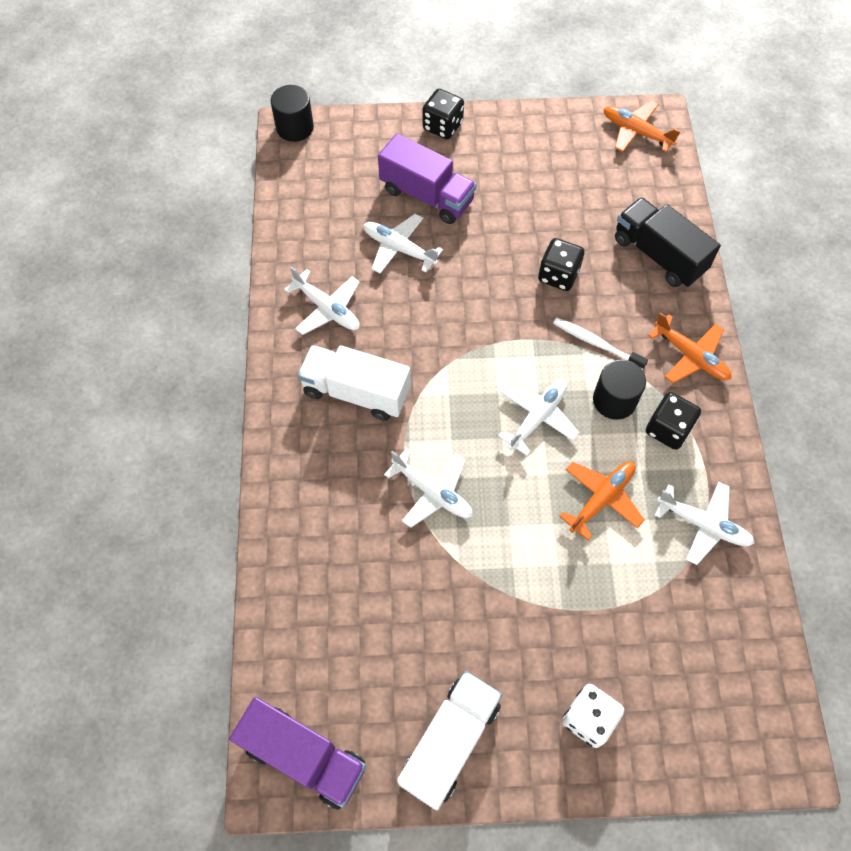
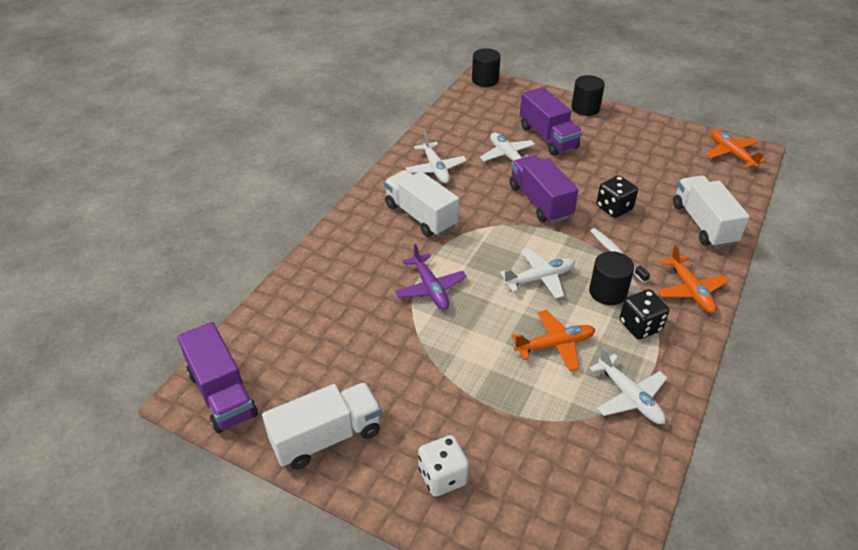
camera: 30 degrees right, 20 degrees down
white plane [384,448,473,528] -> purple plane [395,244,467,310]
black dice [423,89,464,139] -> black cylinder [572,75,605,116]
black truck [615,197,721,287] -> white truck [673,175,750,248]
none -> purple truck [509,155,578,223]

